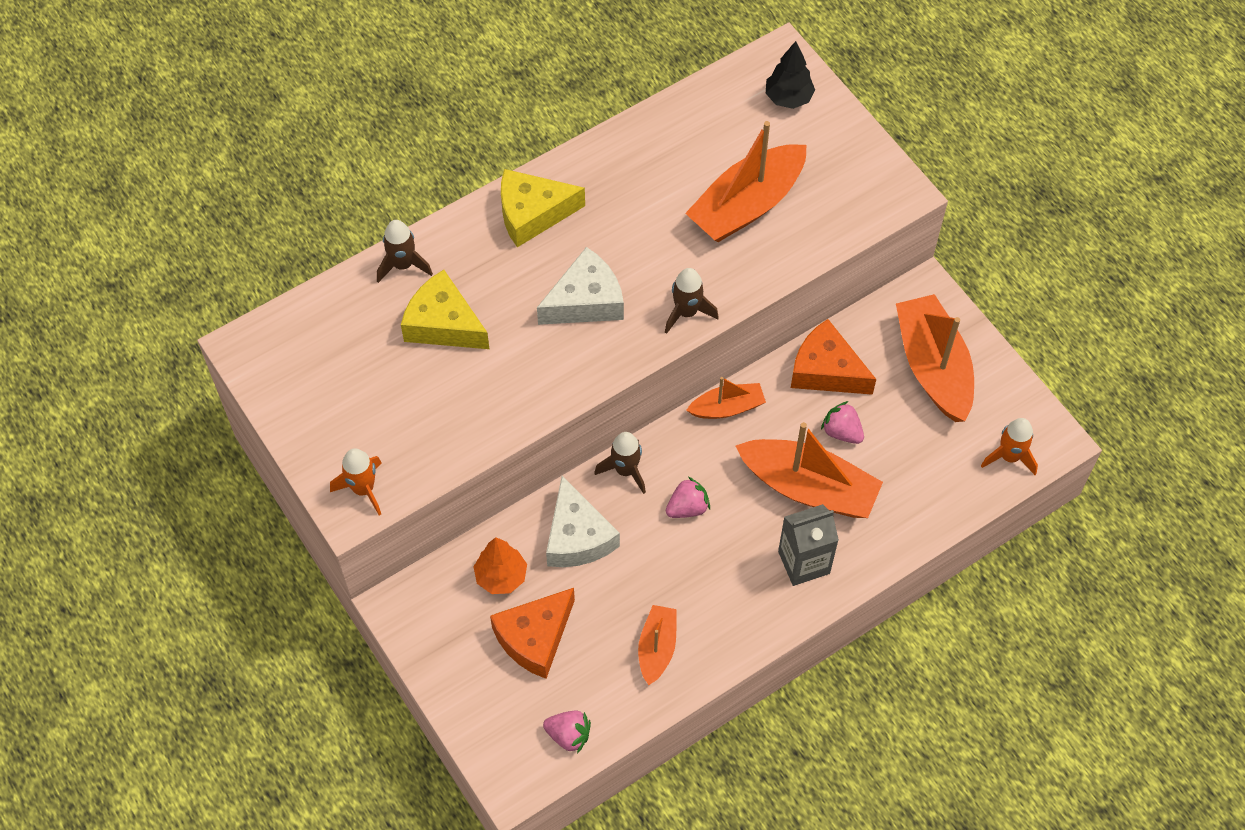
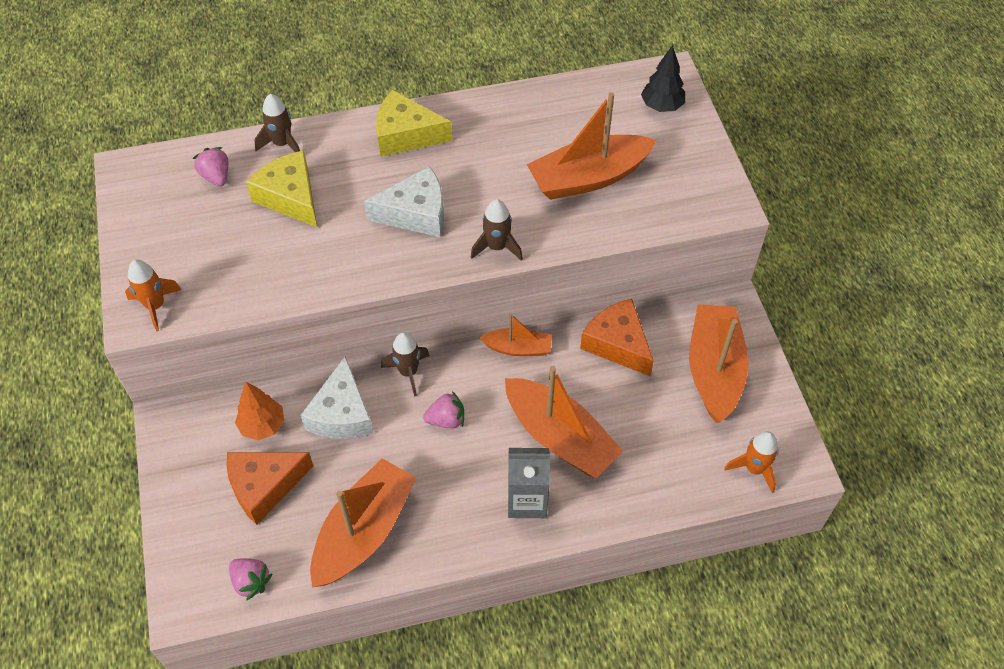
camera: 20 degrees right, 5 degrees down
orange boat [638,605,677,685] -> orange boat [310,458,416,588], size x1.84
pink strawberry [821,401,864,444] -> pink strawberry moved to [193,147,228,187]

